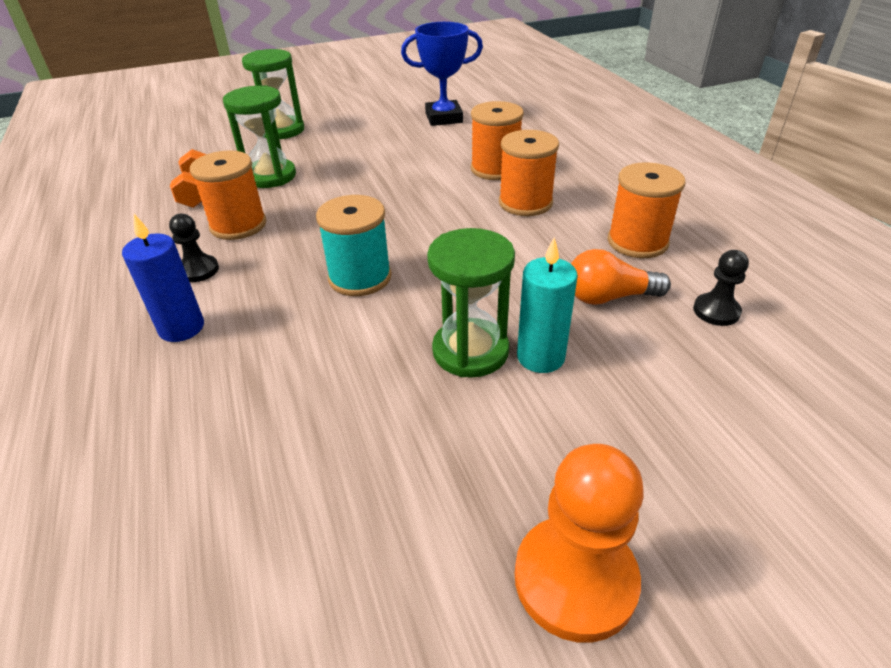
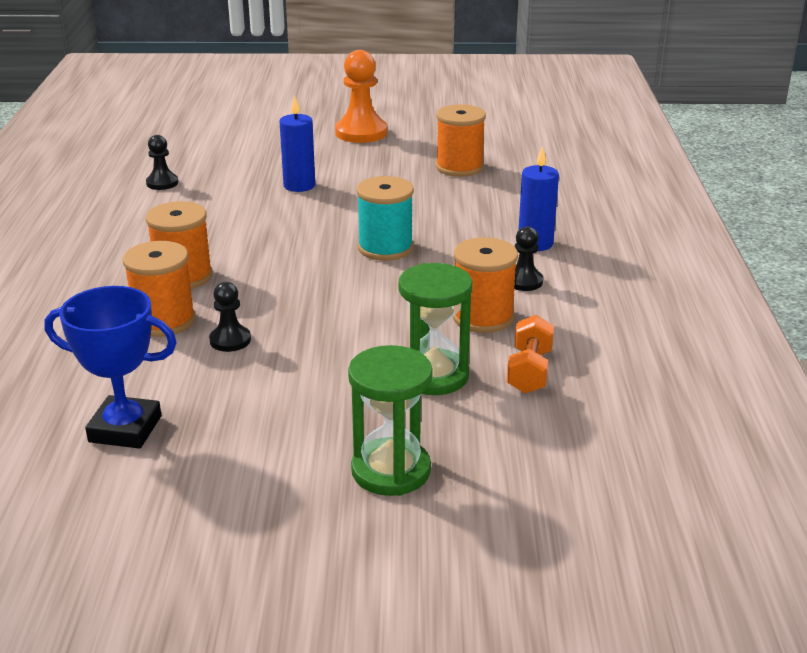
camera: 160 degrees left, 10 degrees down
green hourglass [427,228,515,378] -> none
turquoise candle [517,237,578,373] -> blue candle [279,96,315,192]
orange light bulb [571,249,671,305] -> none
orange spool [608,162,686,258] -> orange spool moved to [436,104,486,177]
none -> black pawn [209,282,251,352]

